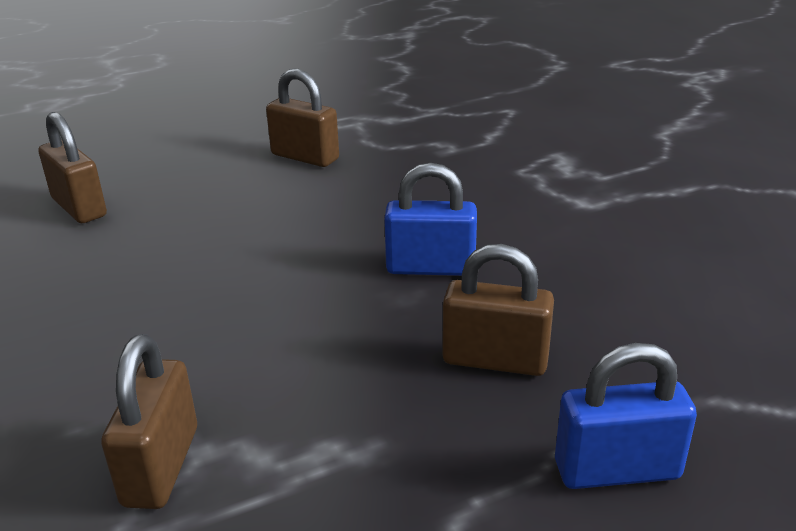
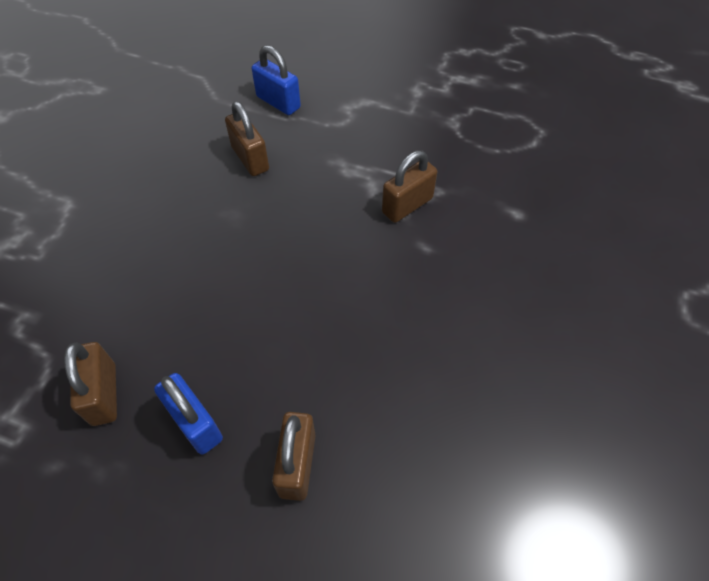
camera: 135 degrees left, 25 degrees up
blue padlock [384,163,477,276] -> blue padlock moved to [154,373,223,455]

